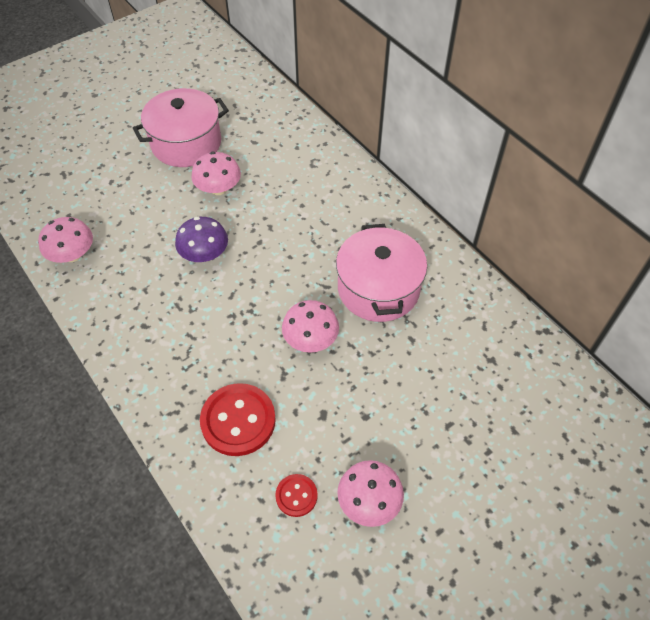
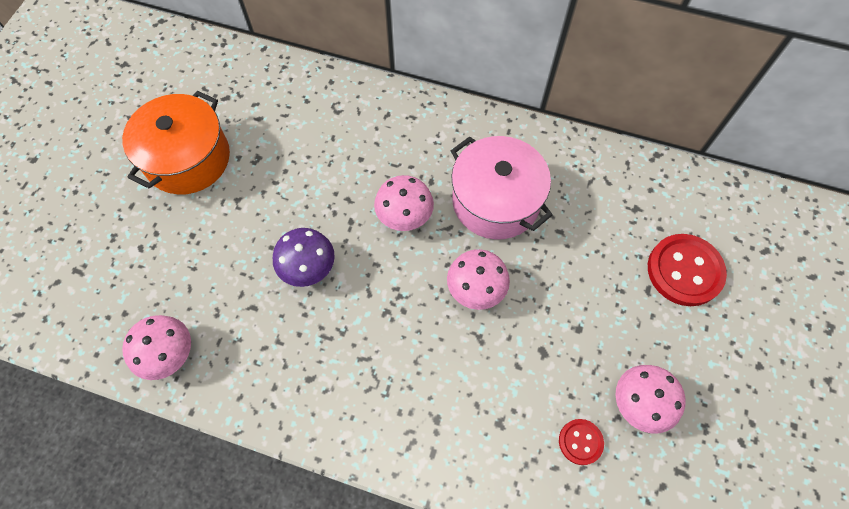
camera: 35 degrees left, 10 degrees up
pink pot [133,88,229,167] -> orange pot [122,91,230,195]
pink mushroom [191,152,241,195] -> pink mushroom moved to [374,175,434,231]
red button [200,383,276,456] -> red button moved to [648,234,727,306]

